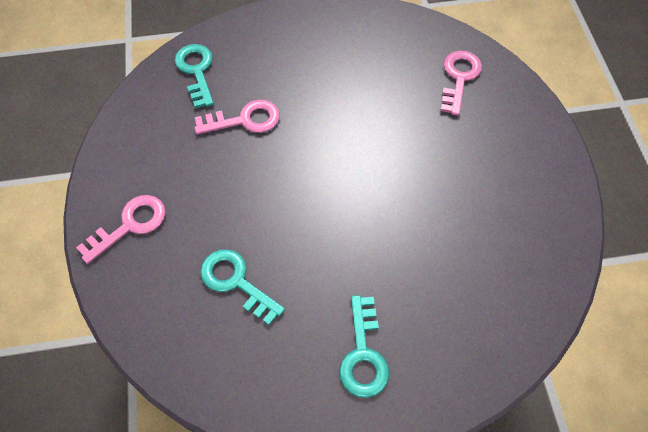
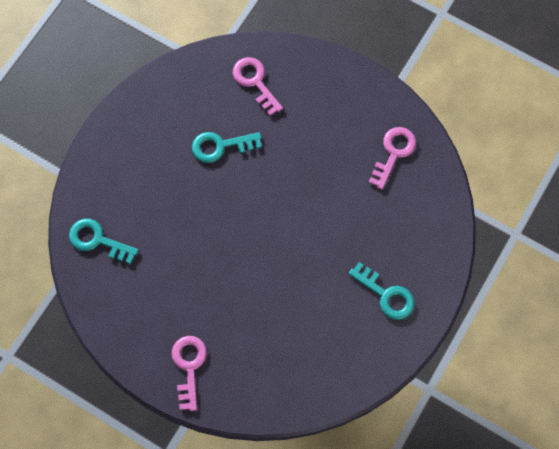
camera: 50 degrees left, 10 degrees up
pink key [195,100,280,134] -> pink key moved to [368,127,416,190]
turquoise key [200,249,285,325] -> turquoise key moved to [192,132,262,163]

